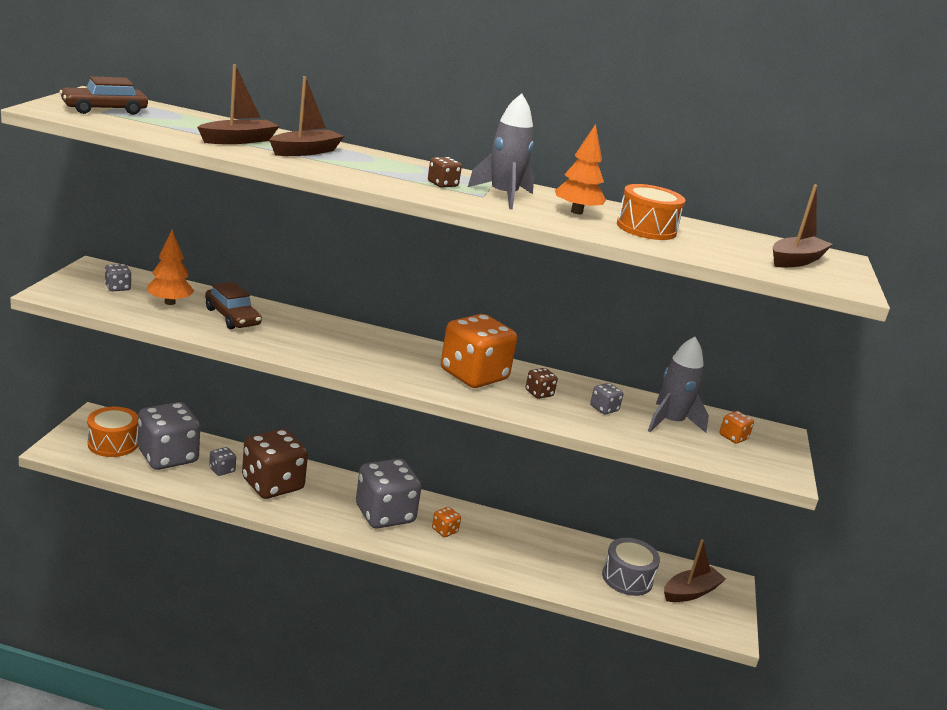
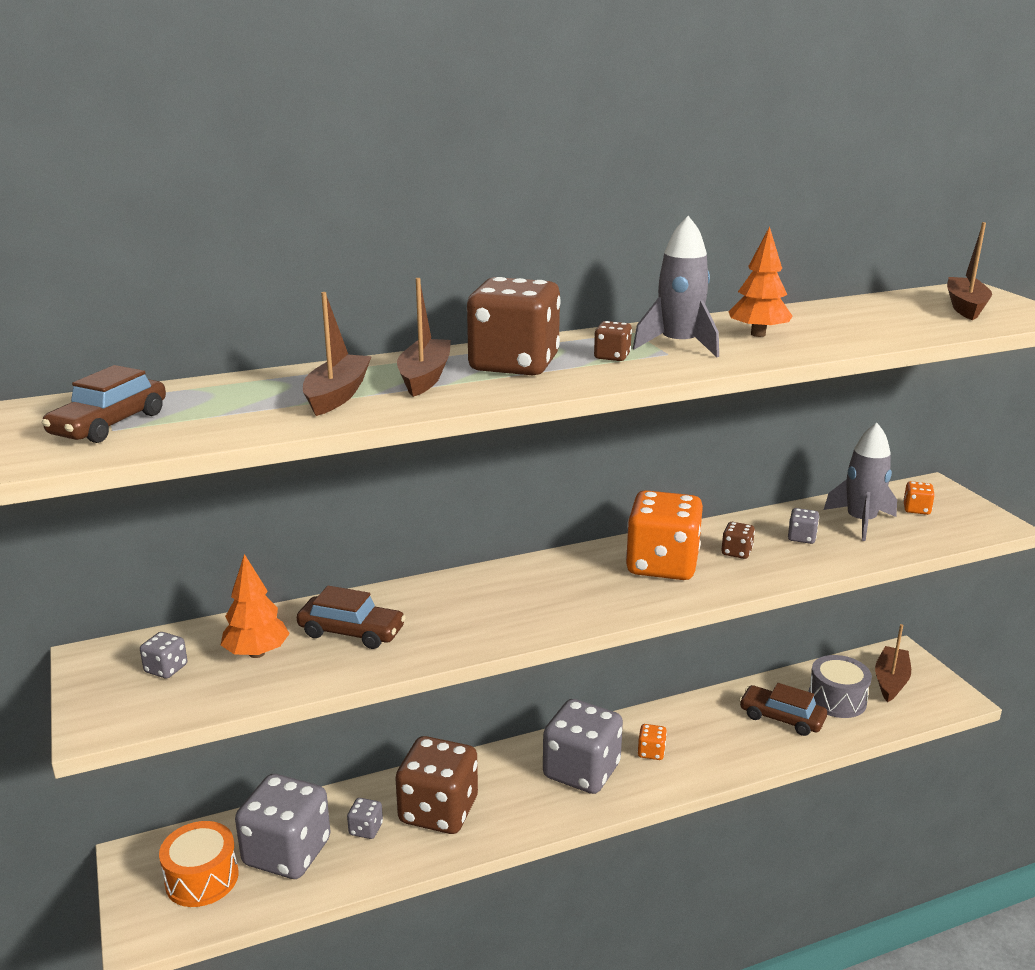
camera: 30 degrees left, 0 degrees up
orange drum [617,184,685,240] -> none
none -> brown dice [467,277,561,375]
none -> brown car [739,683,827,736]

